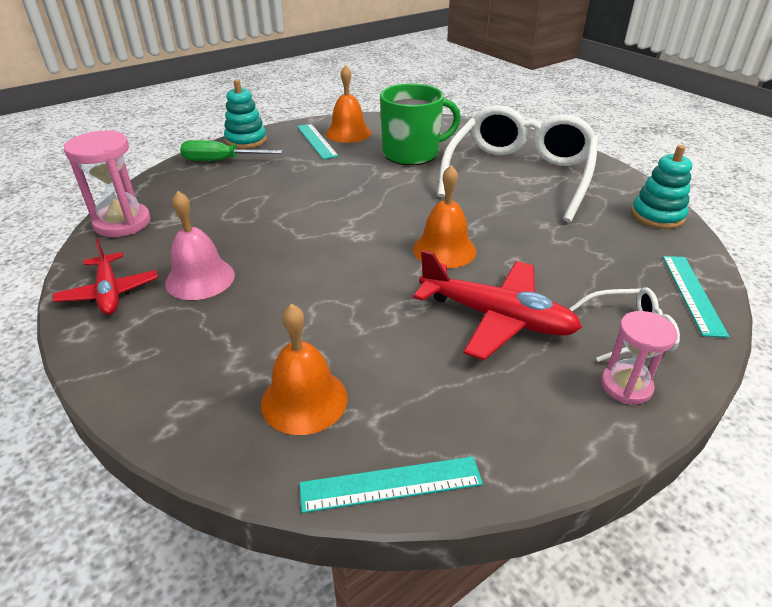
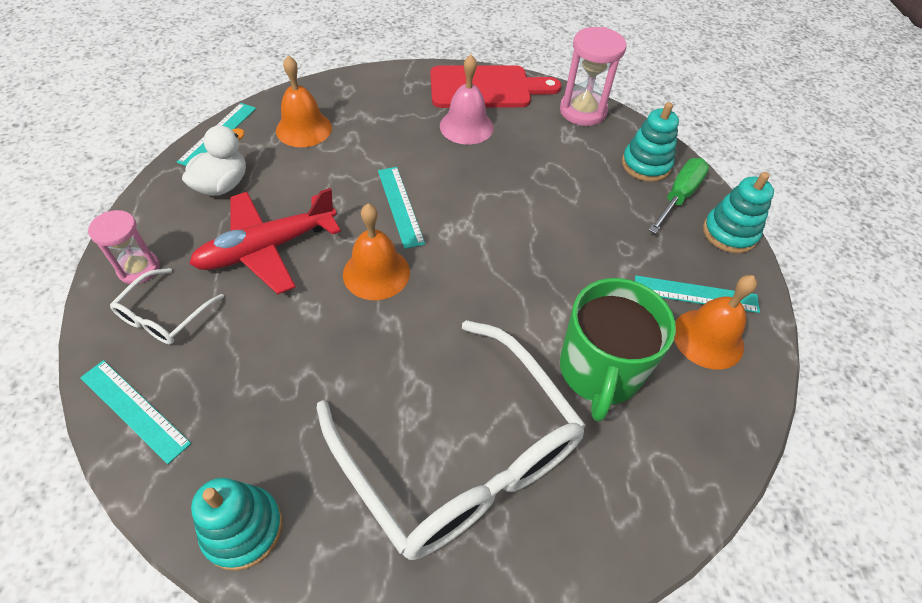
camera: 120 degrees right, 15 degrees up
red plane [53,238,158,315] -> red cutting board [430,65,561,108]
none -> white duck [182,125,246,196]
none -> turquoise ruler [378,167,425,249]
none -> turquoise stacking toy [622,102,679,182]

